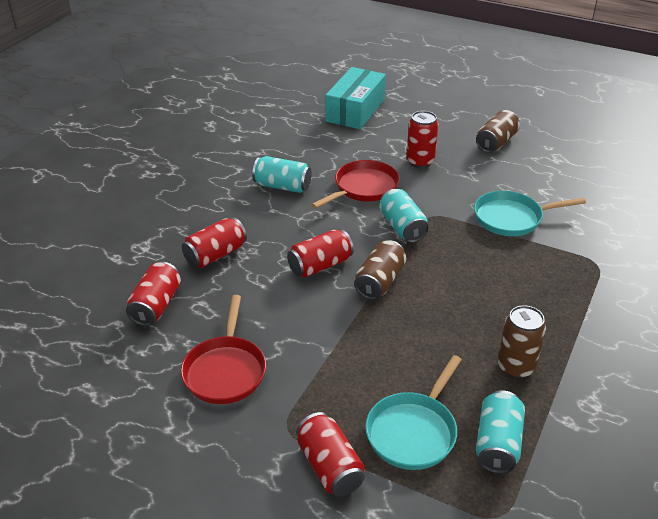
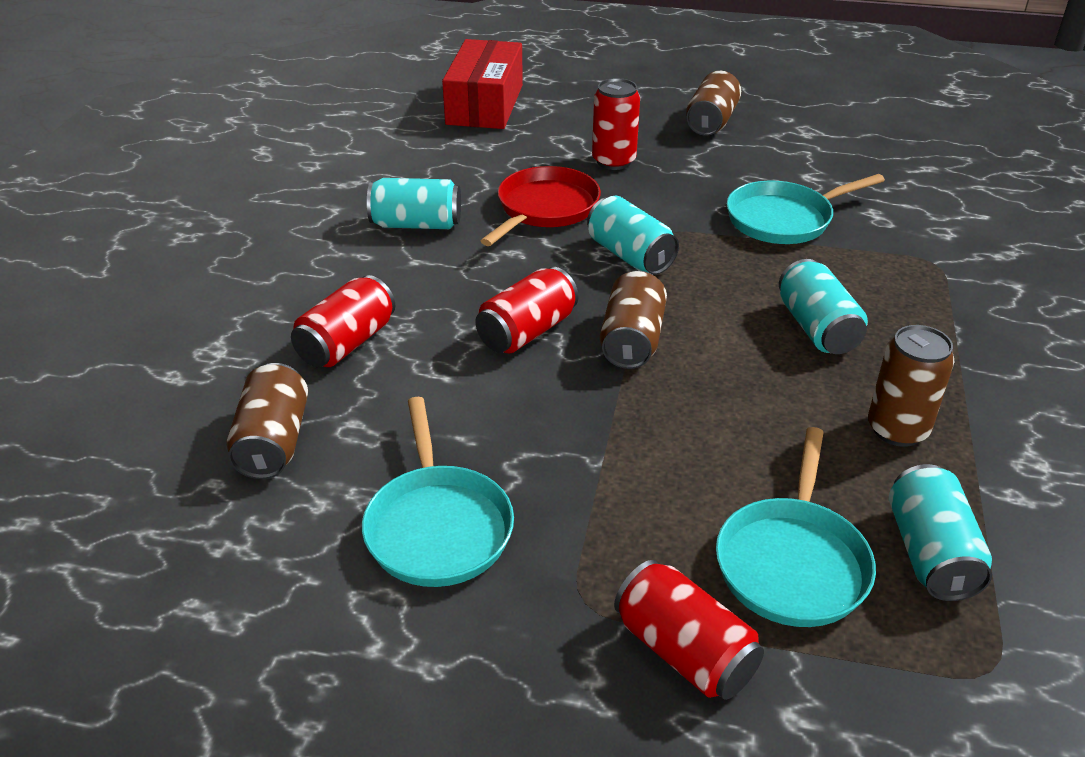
camera: 15 degrees left, 0 degrees up
red can [126,262,181,326] -> brown can [227,363,308,479]
red pan [181,295,266,404] -> turquoise pan [362,397,514,587]
turquoise box [325,67,386,129] -> red box [442,39,523,129]
none -> turquoise can [779,259,868,354]

